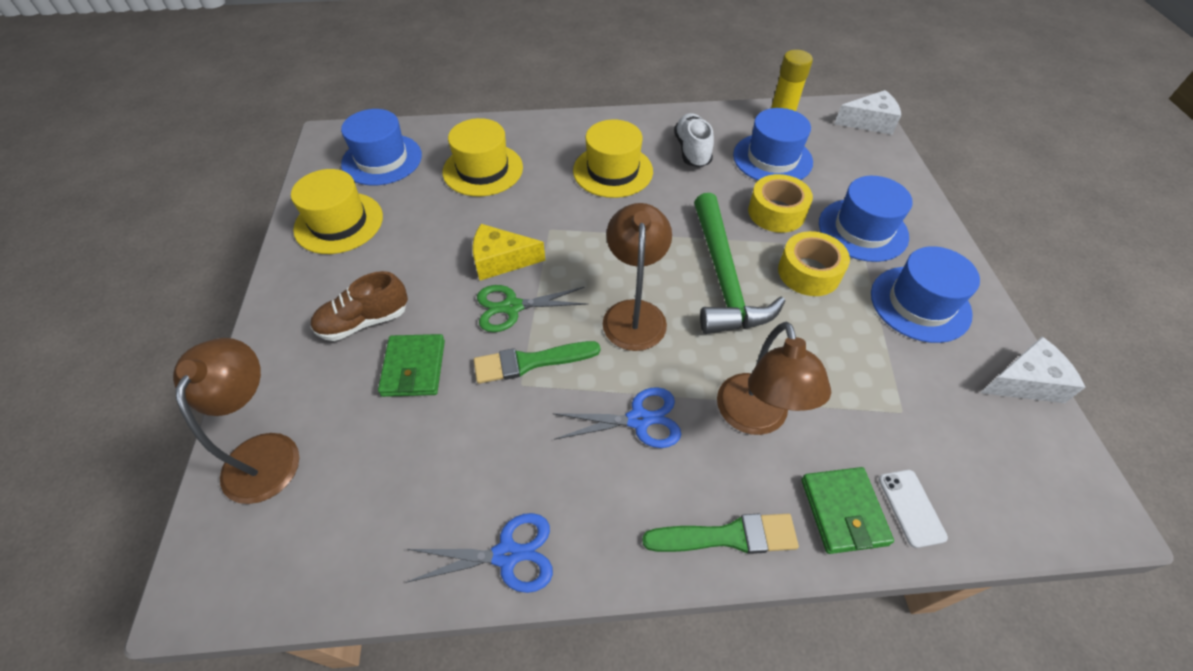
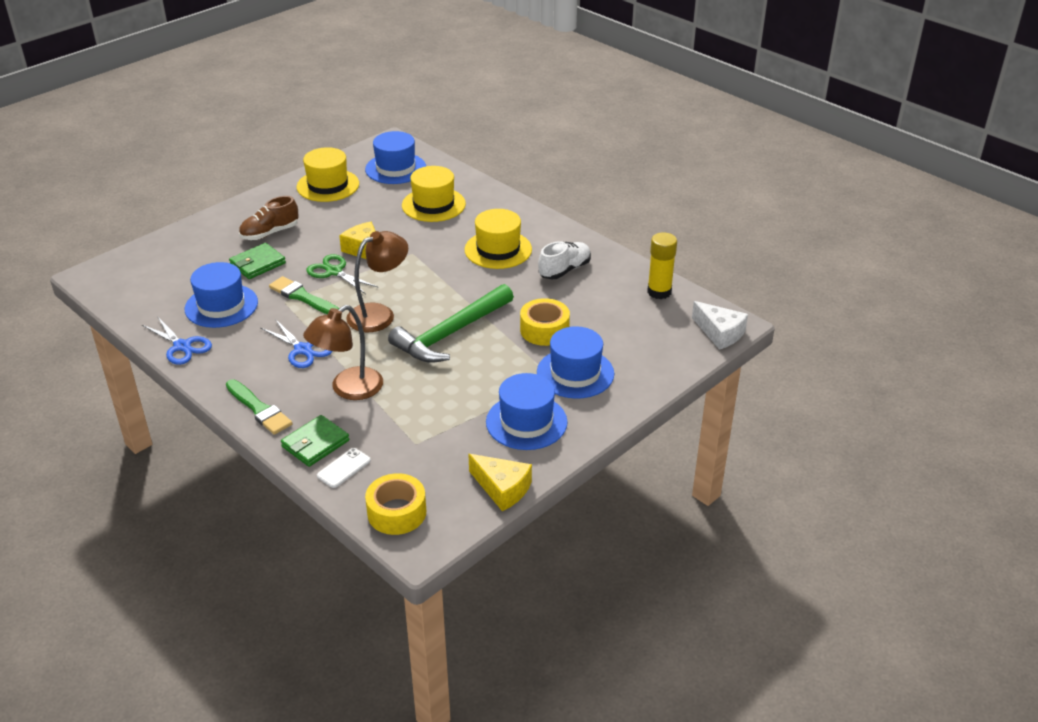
camera: 50 degrees right, 15 degrees down
brown lamp [173,338,299,504] -> none
brown shoe [311,271,408,341] -> brown shoe turned 60 degrees counterclockwise [239,196,299,240]
blue hat [733,108,813,181] -> blue hat moved to [184,262,258,328]
yellow tape [778,231,850,296] -> yellow tape moved to [365,473,426,535]
white cheese [981,337,1086,403] -> yellow cheese [468,454,532,511]

